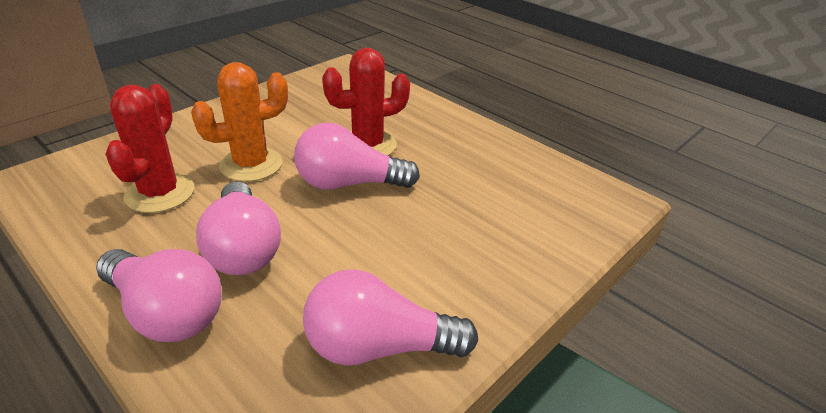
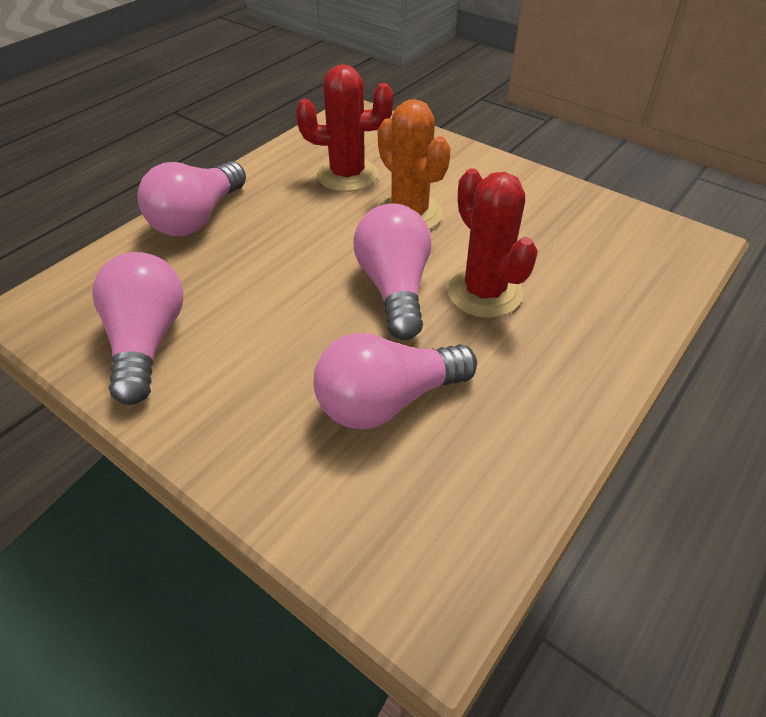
camera: 85 degrees right, 10 degrees up
pink light bulb [196,182,281,275] -> pink light bulb moved to [313,333,477,429]

